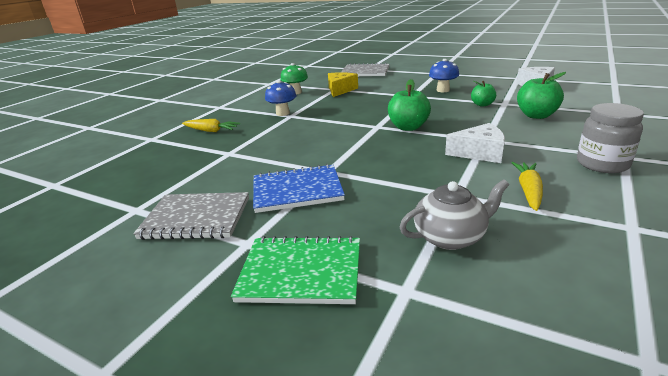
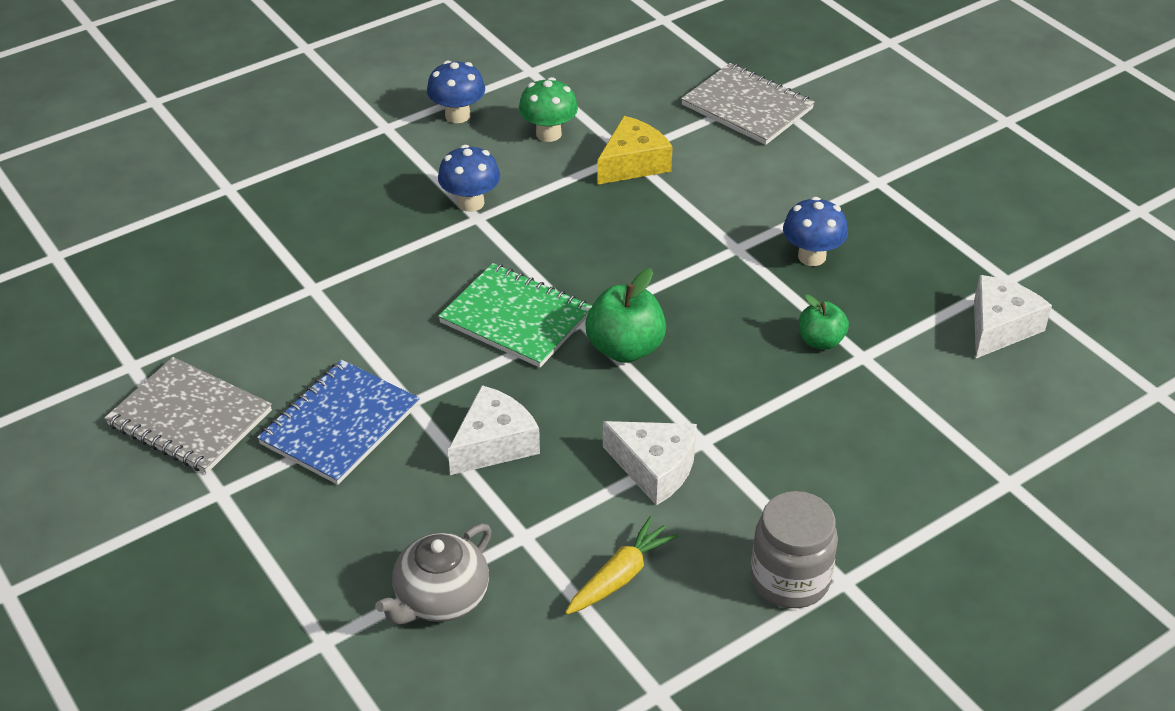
camera: 25 degrees right, 15 degrees up
yellow carrot [182,119,240,132] -> none
green notebook [231,236,360,304] -> green notebook moved to [438,263,592,368]
blue notebook [253,164,345,213] -> blue notebook turned 75 degrees counterclockwise [257,360,420,485]
grey teapot [400,179,509,250] -> grey teapot turned 120 degrees clockwise [375,524,492,625]
green apple [517,72,566,119] -> none
none -> blue mushroom [427,60,485,123]
none -> white cheese [448,385,540,475]

